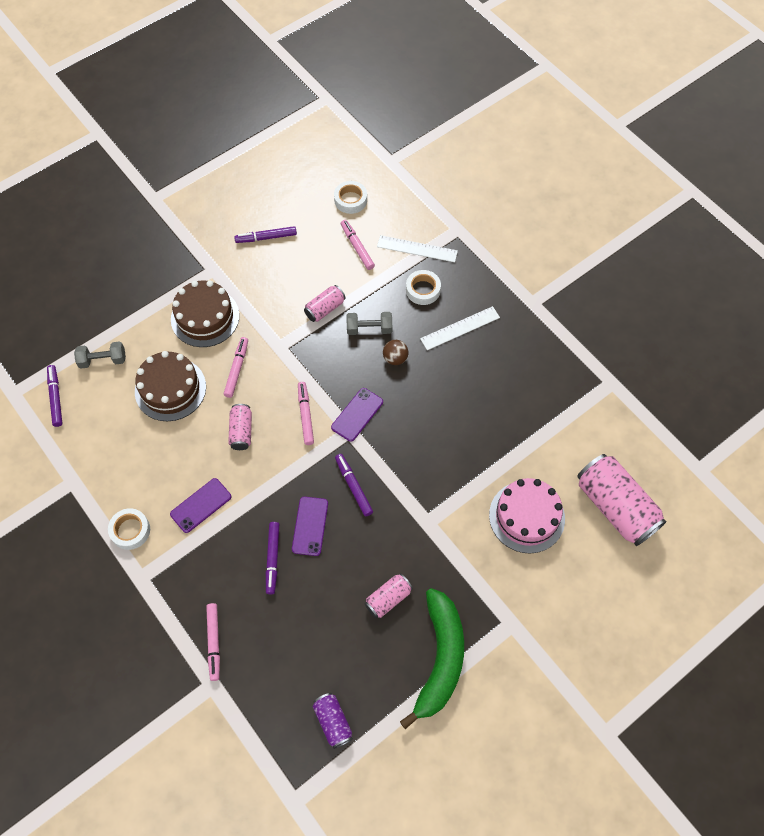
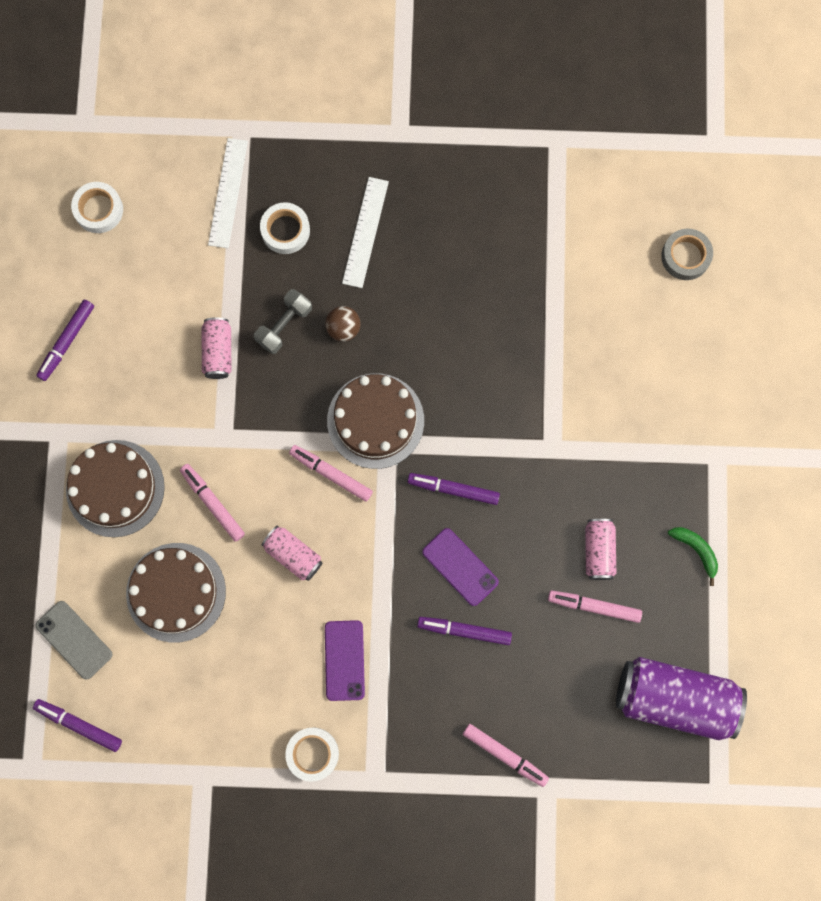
camera: 50 degrees left, 15 degrees up
grey dumbbell [74,341,126,369] -> grey phone [36,601,113,680]
purple marker [266,522,279,595] -> purple marker turned 150 degrees clockwise [417,617,512,645]
purple can [313,693,353,749] -> purple can [616,657,747,740], size x1.97
purple phone [331,388,383,442] -> brown cake [327,373,424,469]
pink marker [341,220,375,270] -> pink marker moved to [548,590,642,623]
white ruler [377,235,458,262] -> white ruler turned 45 degrees counterclockwise [208,138,248,248]
green banana [400,588,464,729] -> green banana [668,527,718,586], size x0.41
pink cake [489,478,565,554] -> none
pink can [577,454,667,546] -> grey tape [661,229,713,280]

